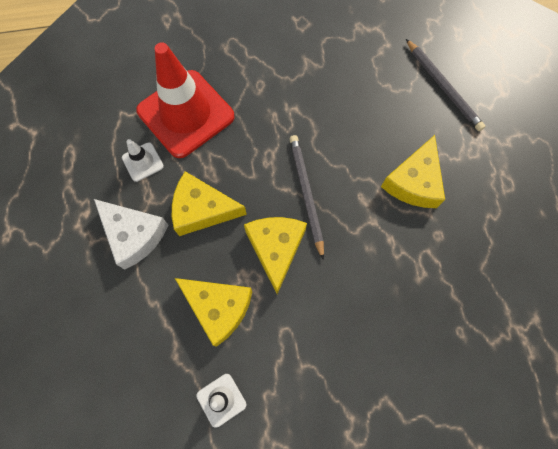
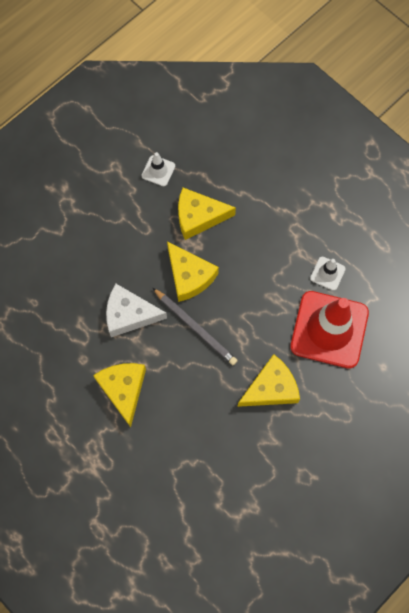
camera: 145 degrees right, 0 degrees up
white cheese [94,199,168,270] -> white cheese moved to [106,284,167,337]
yellow cheese [172,171,247,236] -> yellow cheese moved to [237,354,300,407]
grey pencil [406,39,485,131] -> none

